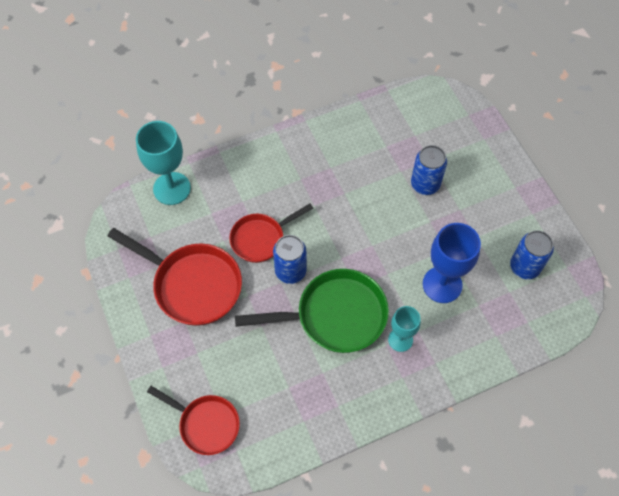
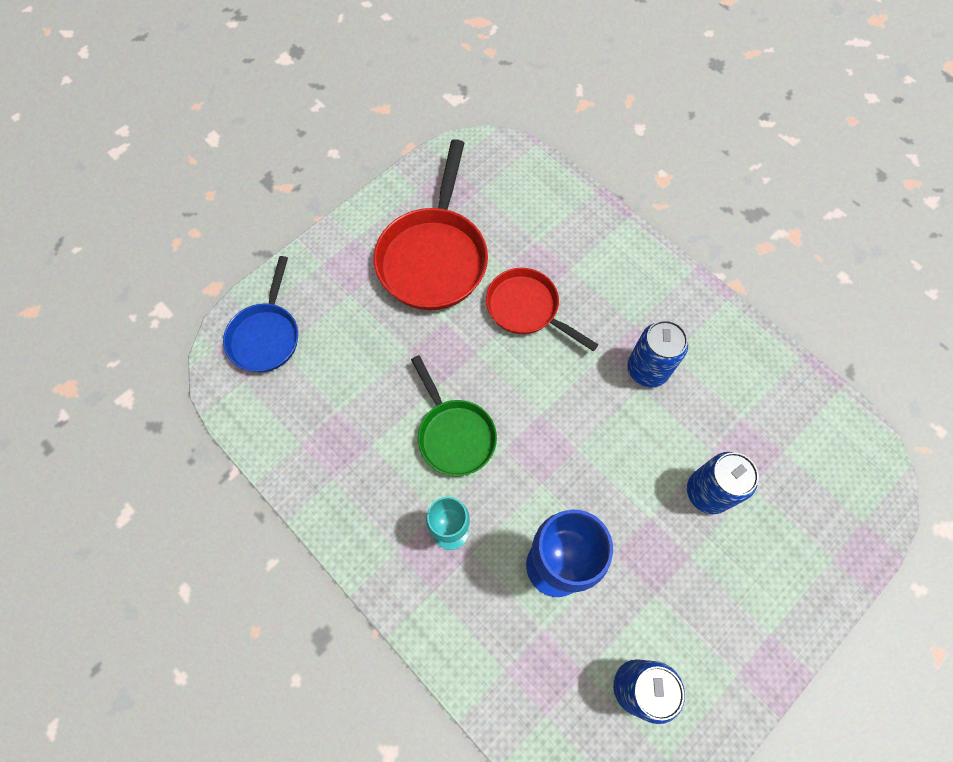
camera: 70 degrees right, 5 degrees up
turquoise goblet [136,121,191,205] -> none
red pan [147,386,240,455] -> blue pan [223,256,298,372]
green pan [235,269,389,353] -> green pan [411,355,497,476], size x0.63
blue can [273,235,307,284] -> blue can moved to [627,320,688,387]

